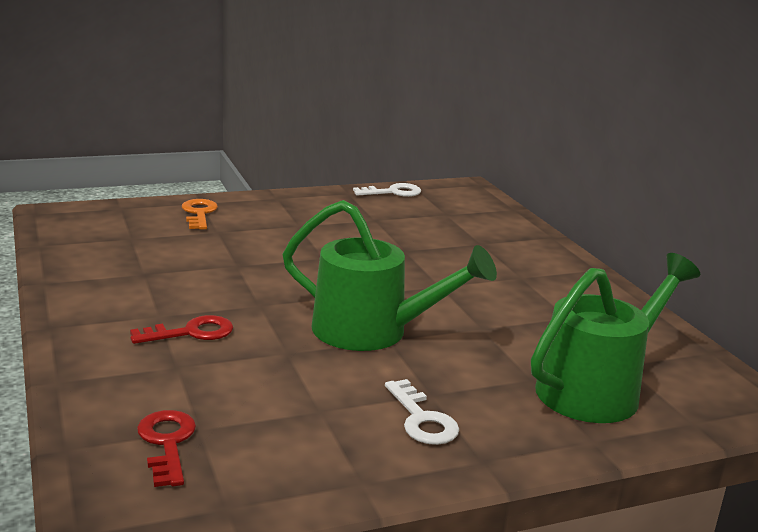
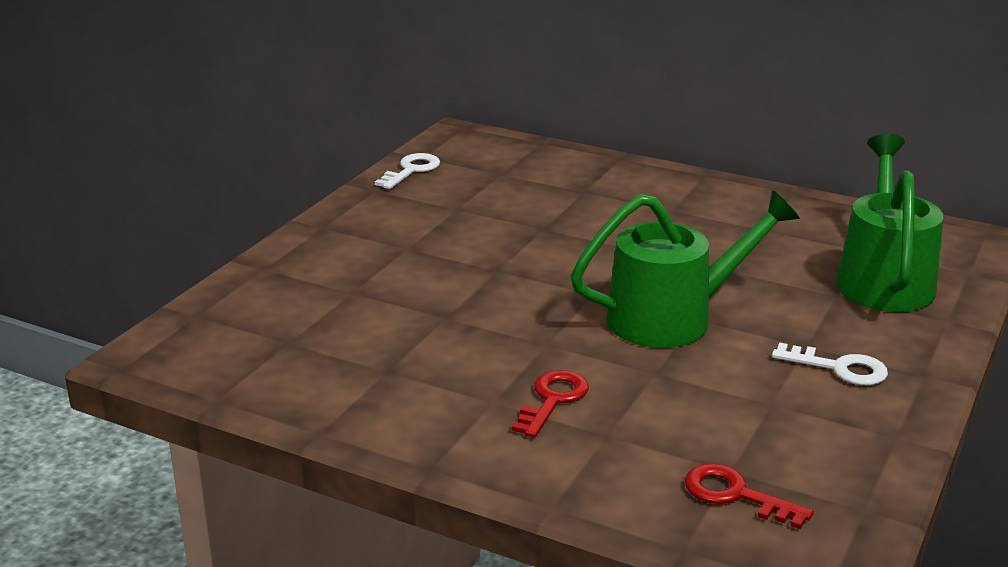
camera: 40 degrees left, 5 degrees up
orange key [182,199,218,230] -> none

